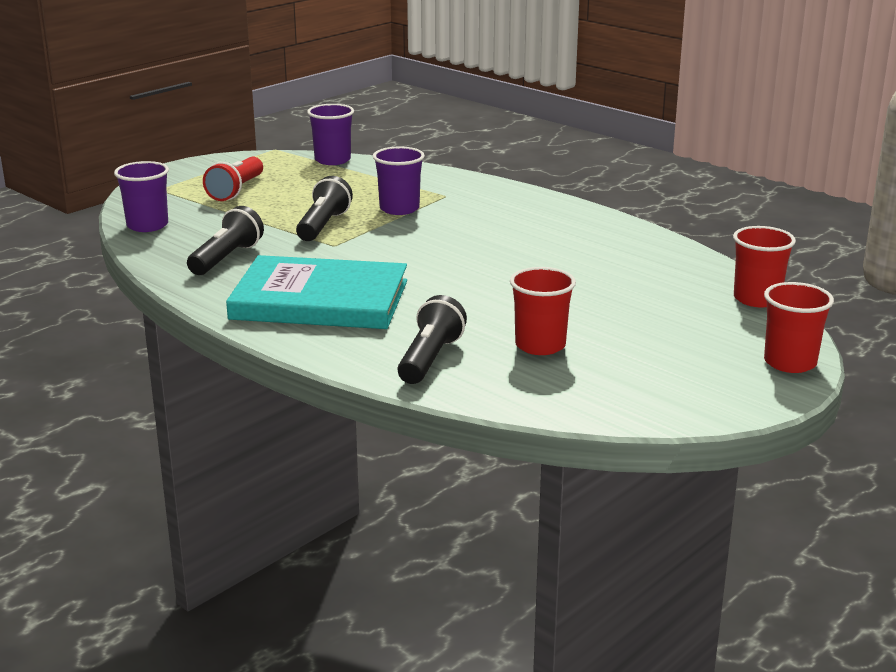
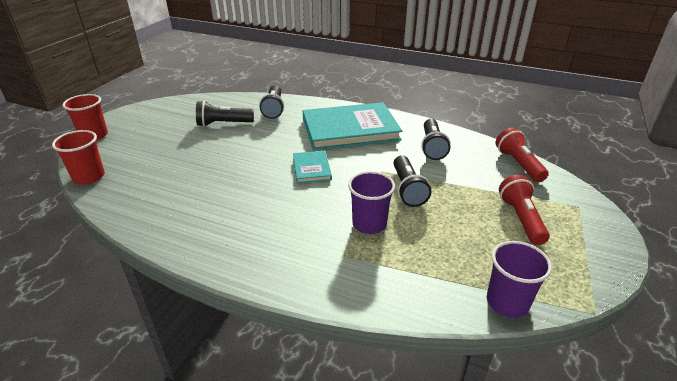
camera: 160 degrees right, 10 degrees up
purple cup [114,161,169,232] -> red flashlight [496,127,549,182]
red cup [510,267,576,355] -> black flashlight [196,101,254,127]
none -> turquoise book [293,151,332,184]

